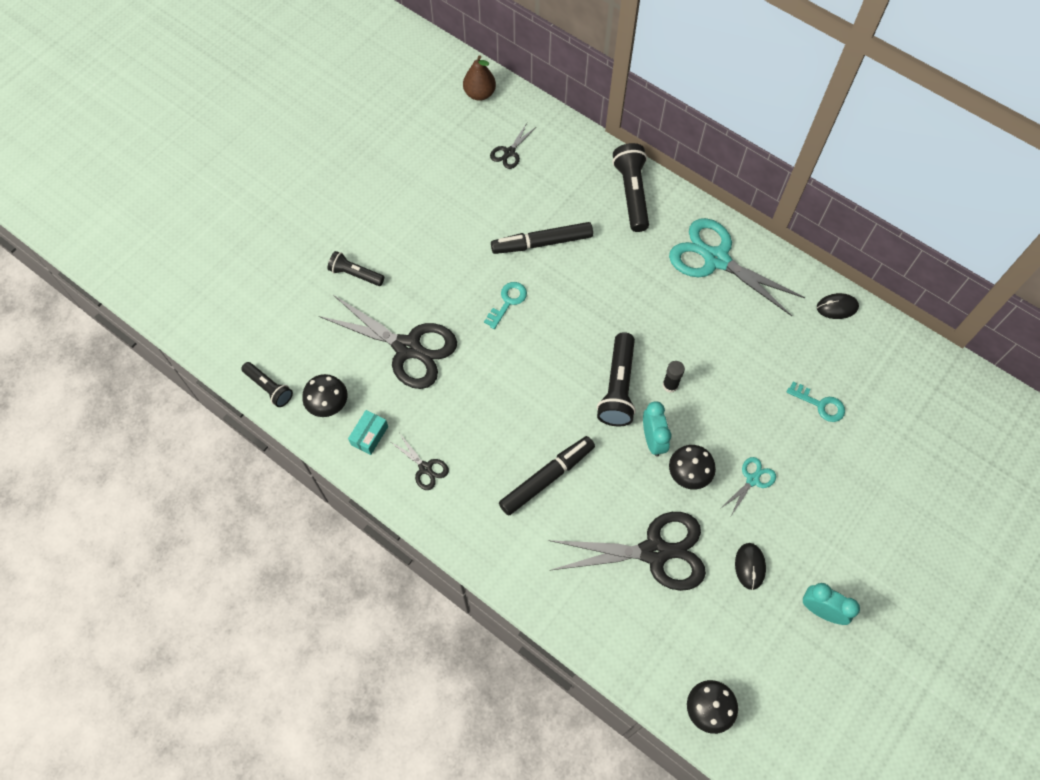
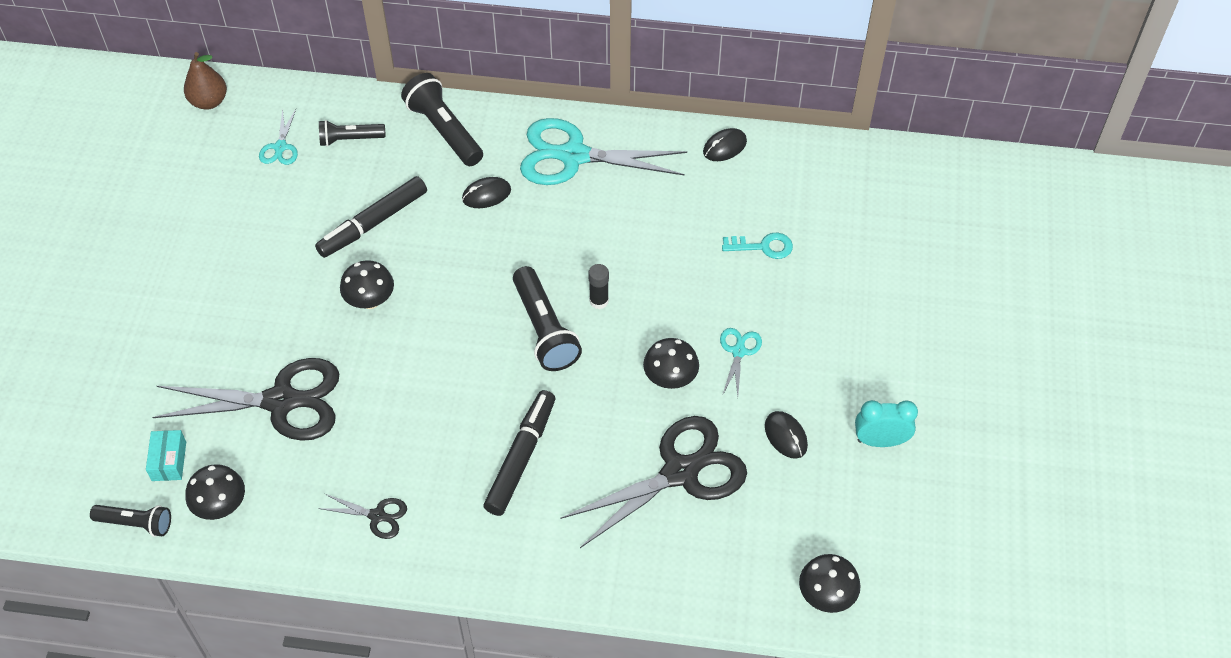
camera: 30 degrees left, 10 degrees down
black flashlight [328,251,384,286] -> black flashlight moved to [319,120,386,147]
turquoise box [348,410,388,455] -> turquoise box moved to [146,430,186,481]
turquoise key [484,282,527,329] -> black mushroom [340,260,394,309]
black scissors [490,123,536,169] -> turquoise scissors [259,108,298,165]
turquoise clock [643,401,671,456] -> none
none -> black mouse [462,177,511,208]

